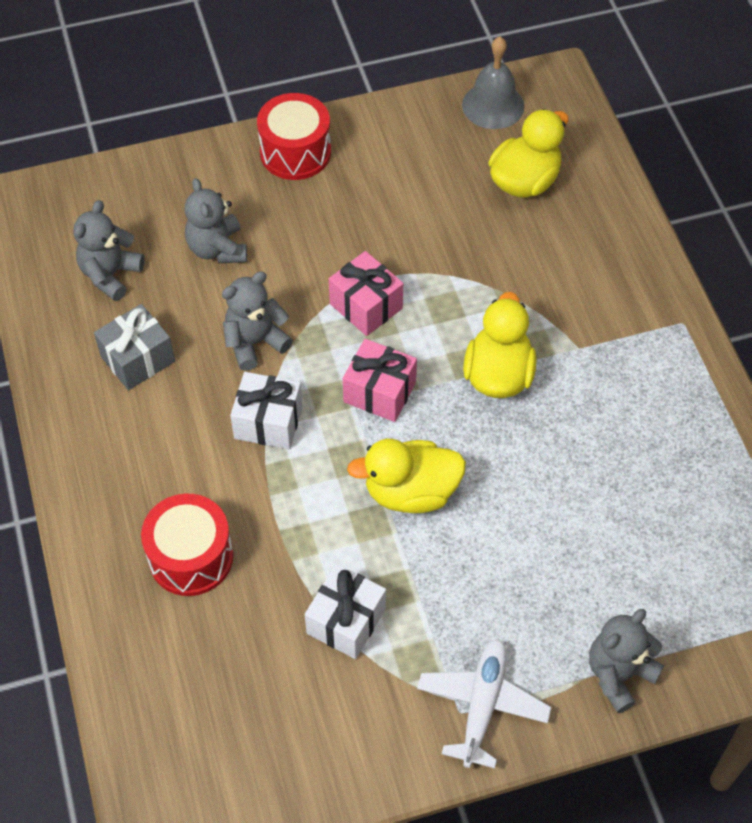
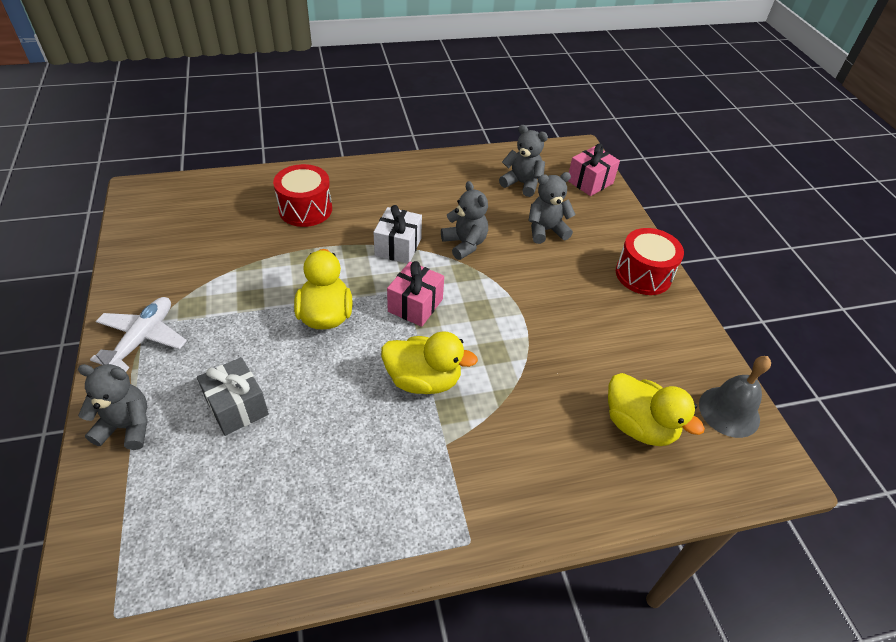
camera: 90 degrees right, 10 degrees down
grey gift [94,304,175,390] -> grey gift moved to [197,357,269,436]
white gift [305,564,386,659] -> none
pink gift [329,251,403,336] -> pink gift moved to [568,144,620,196]
white plane [417,639,551,768] -> white plane turned 90 degrees counterclockwise [90,297,187,372]
grey teddy bear [589,609,664,713] -> grey teddy bear turned 45 degrees counterclockwise [77,364,148,450]

